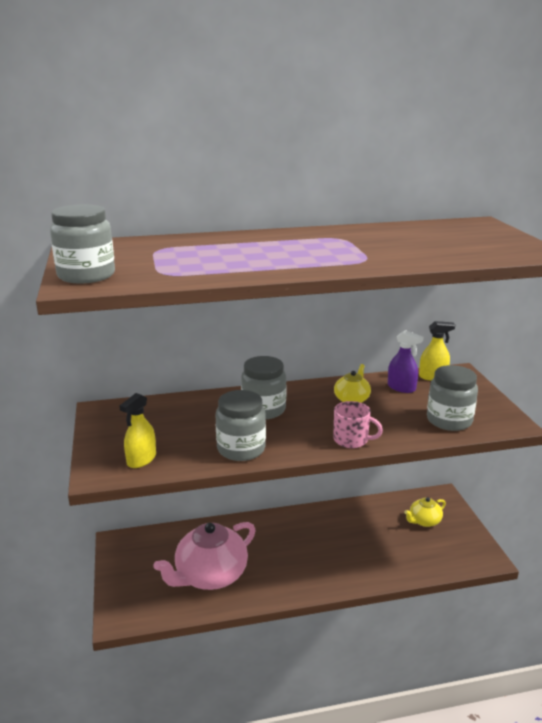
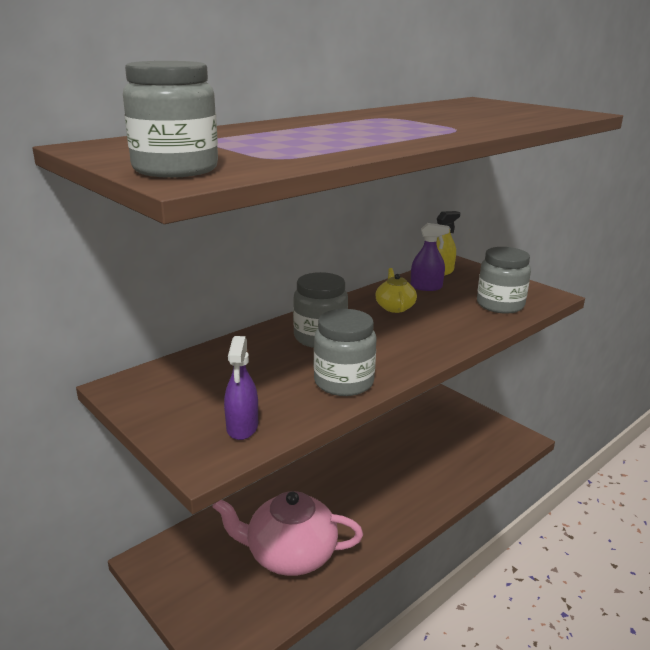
camera: 30 degrees left, 0 degrees up
yellow spray bottle [119,393,156,468] -> purple spray bottle [224,336,258,440]
pink teapot [153,522,256,590] -> pink teapot turned 75 degrees clockwise [212,491,363,576]
pink mug [333,401,383,448] -> none
yellow teapot [404,497,446,527] -> none

